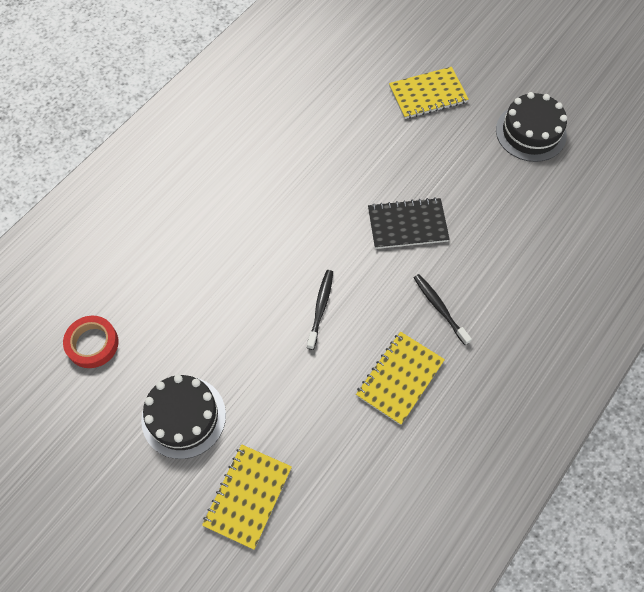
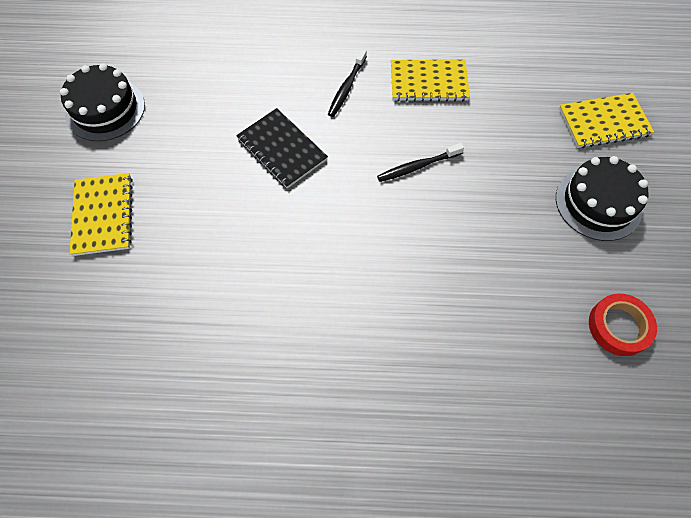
camera: 125 degrees left, 0 degrees up
yellow notebook [389,67,469,119] -> yellow notebook turned 45 degrees clockwise [70,173,133,256]

